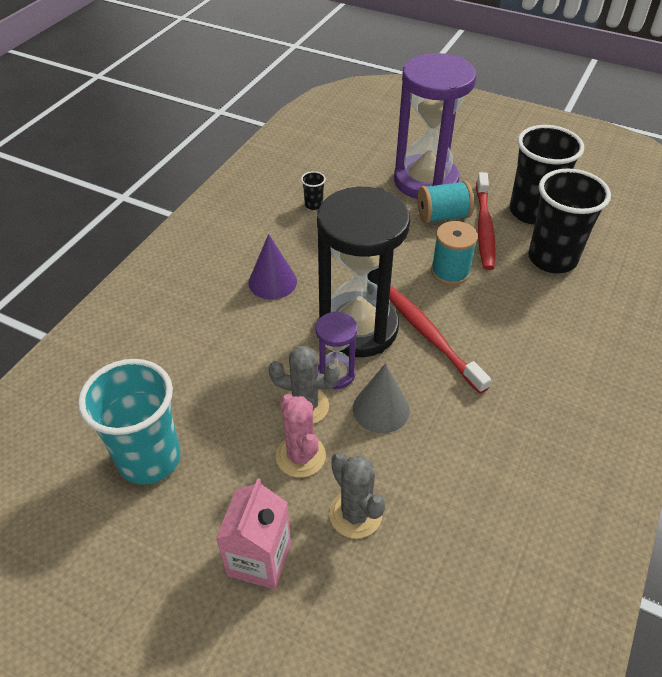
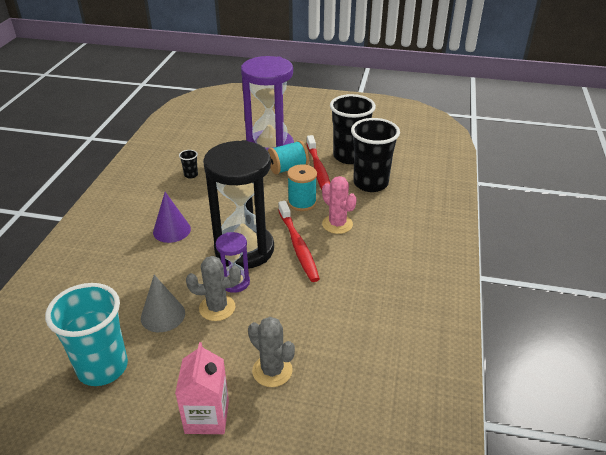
camera: 15 degrees left, 10 degrees down
pink cactus [276,394,326,478] -> pink cactus moved to [322,176,357,234]
grey cone [353,363,410,433] -> grey cone moved to [141,275,185,332]
red toothbrush [389,287,491,394] -> red toothbrush turned 150 degrees counterclockwise [278,201,320,282]

